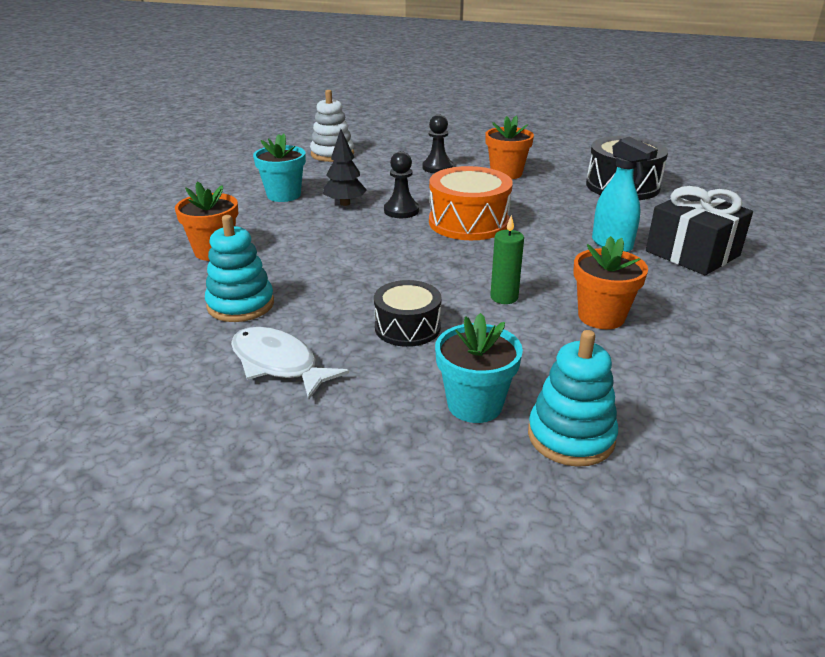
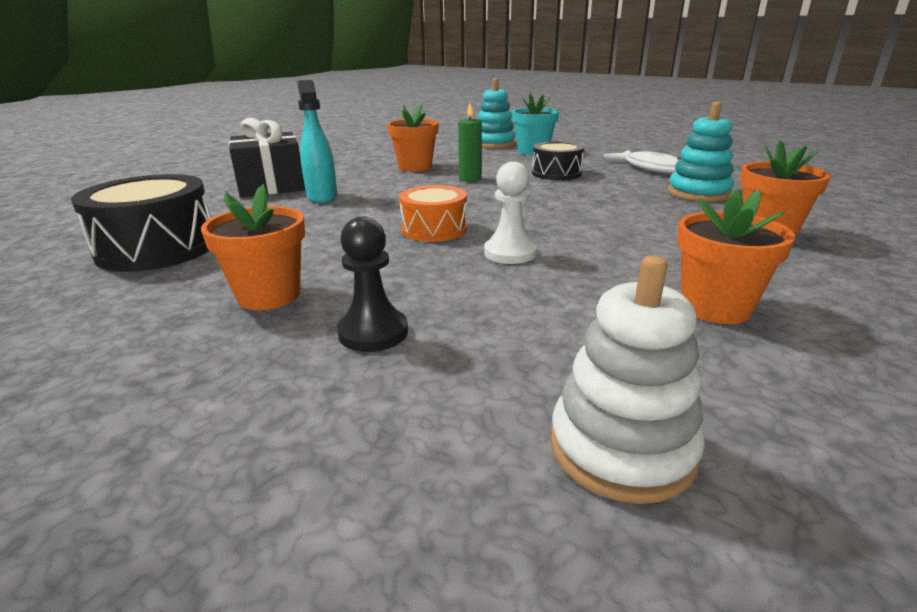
camera: 160 degrees left, 5 degrees down
turquoise flower pot [253,134,306,202] -> orange flower pot [677,189,795,324]
black tree [323,129,367,206] -> none
black pawn [384,151,419,218] -> white pawn [484,162,537,264]
orange drum [429,166,513,240] -> orange drum [399,185,467,242], size x0.63

